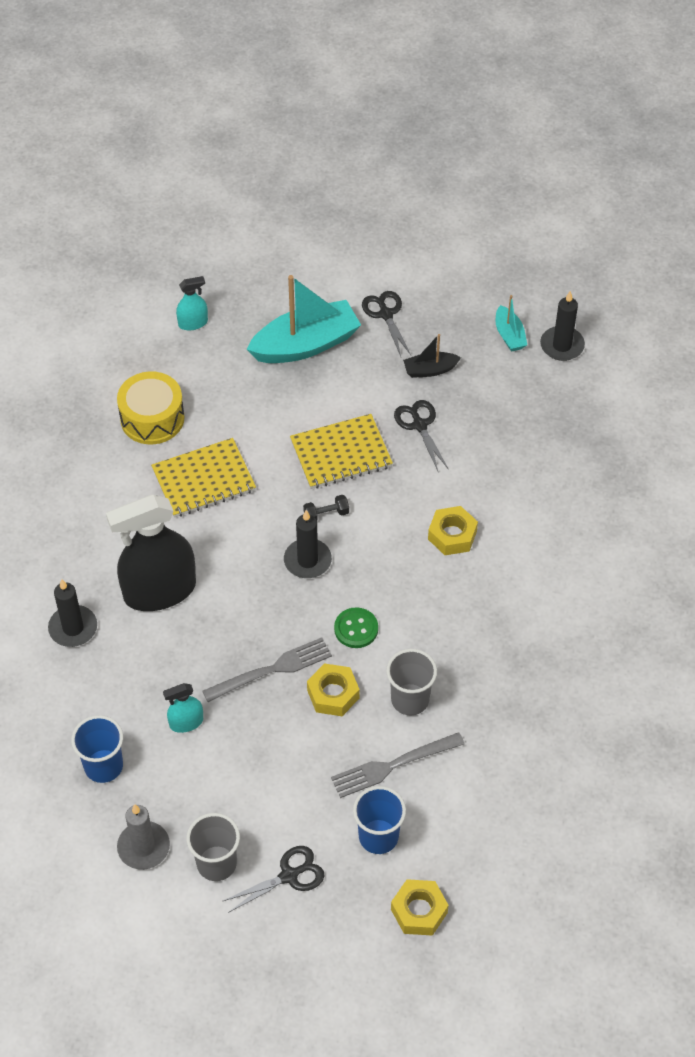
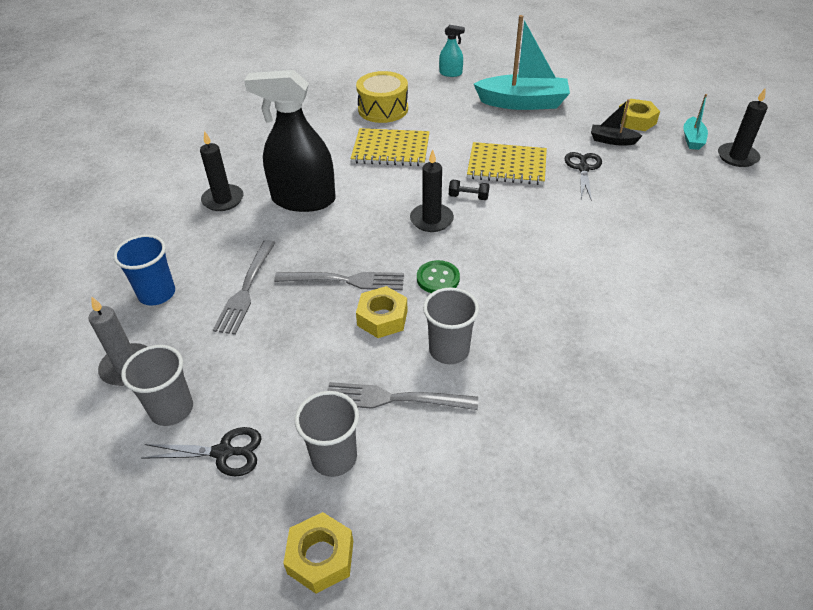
camera: 30 degrees right, 10 degrees down
turquoise spray bottle [163,683,203,733] -> grey fork [213,240,276,335]
blue cup [353,786,406,854] -> grey cup [295,391,359,477]
black scissors [362,291,411,357] -> none
yellow nut [428,506,478,555] -> yellow nut moved to [619,99,660,131]

